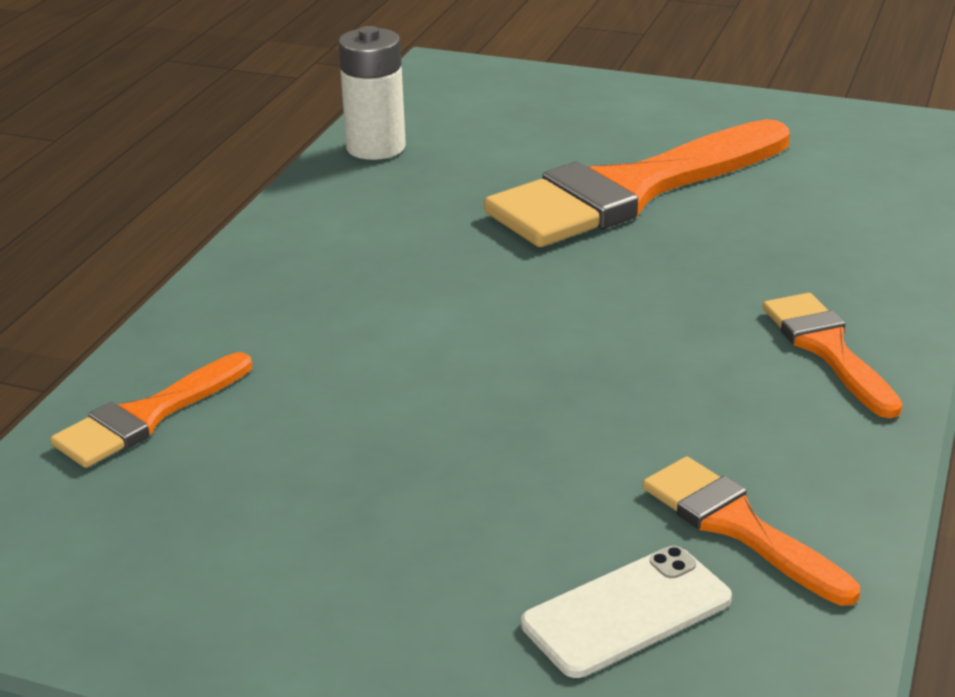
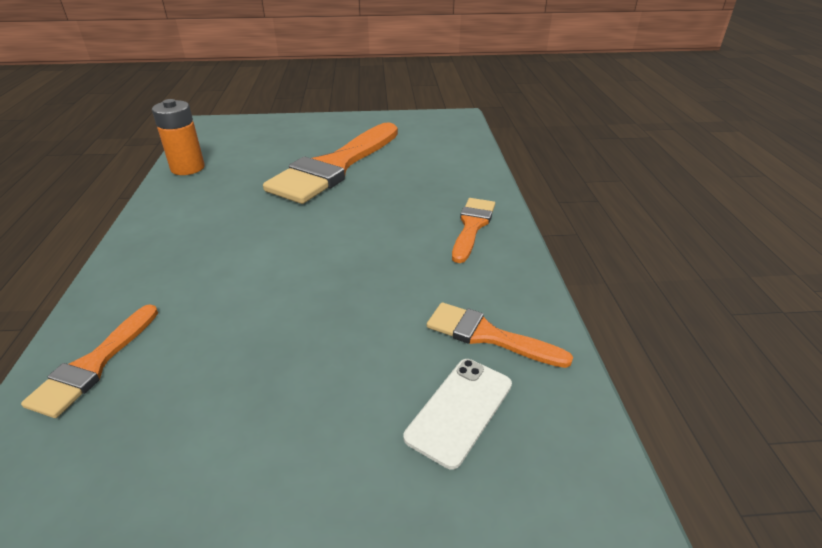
camera: 25 degrees left, 5 degrees up
white battery [338,26,406,160] -> orange battery [152,99,205,175]
orange brush [763,293,903,418] -> orange brush turned 60 degrees clockwise [452,198,495,263]

